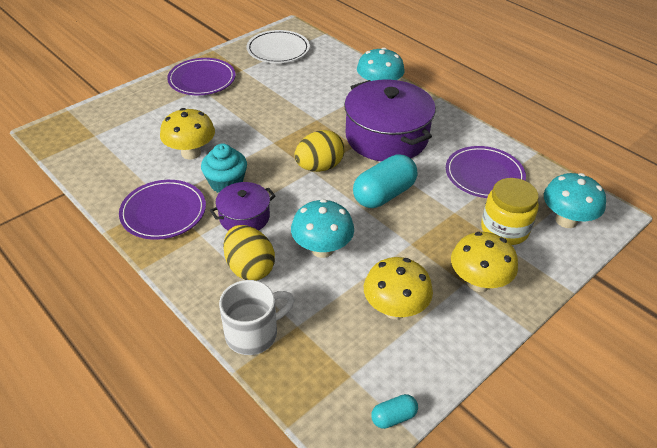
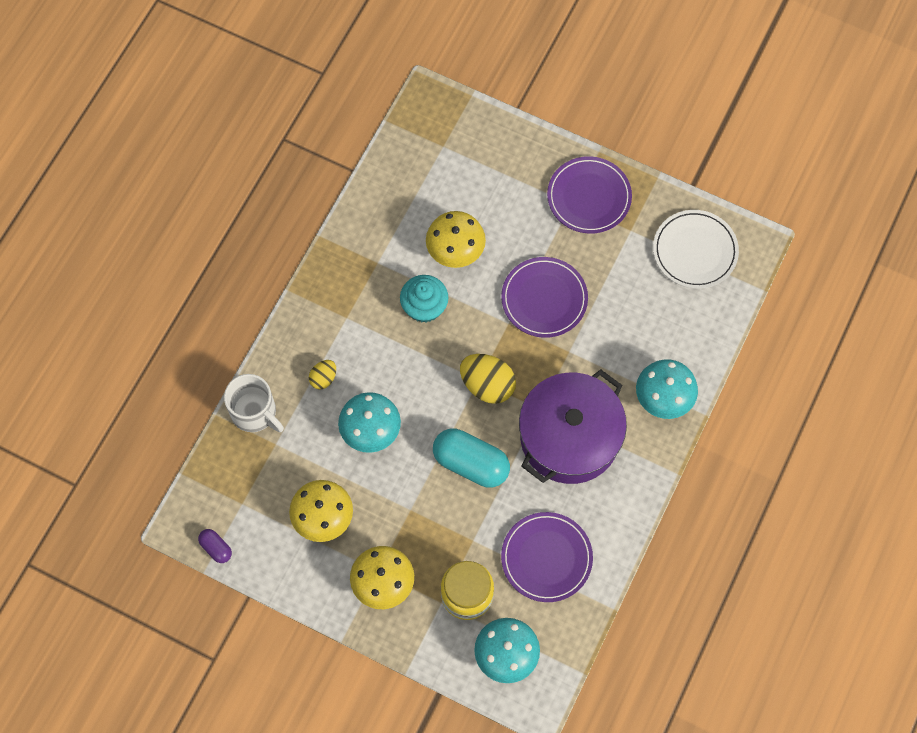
camera: 70 degrees right, 25 degrees up
purple plate [119,180,206,240] -> purple plate moved to [501,257,588,338]
purple pot [210,182,276,231] -> none
yellow egg [223,225,275,281] -> yellow egg [309,360,336,390], size x0.55
turquoise capsule [371,394,418,429] -> purple capsule [198,529,232,563]

